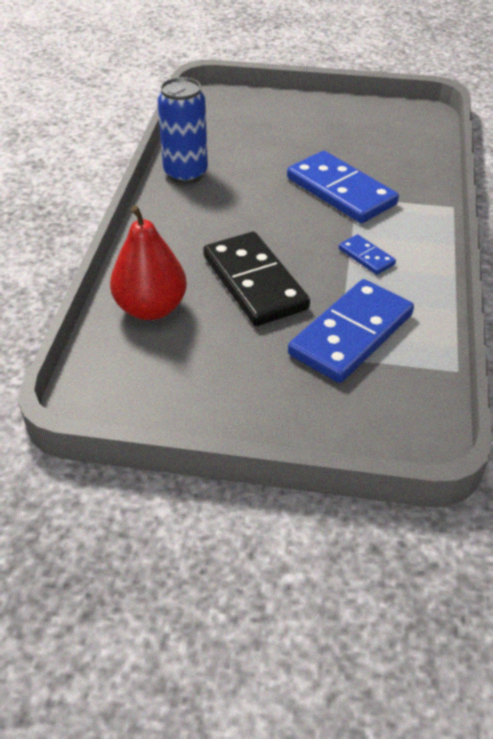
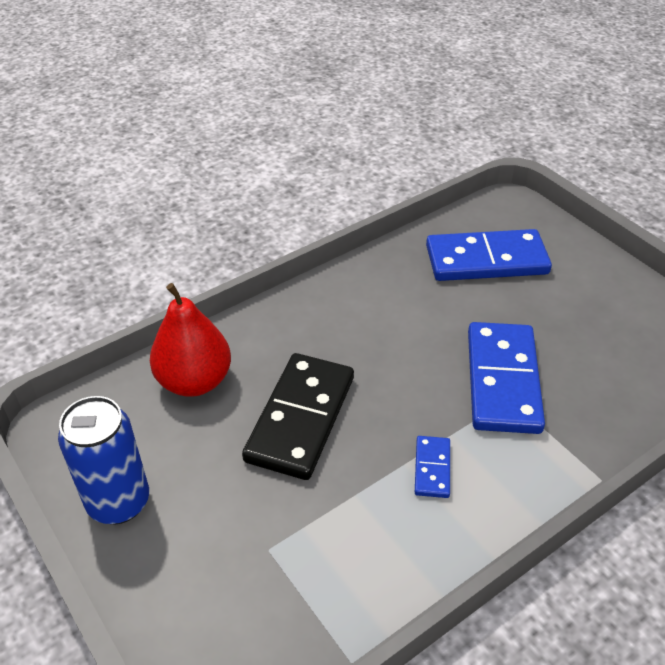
camera: 45 degrees right, 0 degrees up
blue can [158,77,208,184] -> blue can moved to [58,396,149,524]
blue domino [288,279,414,383] -> blue domino moved to [426,229,552,281]

